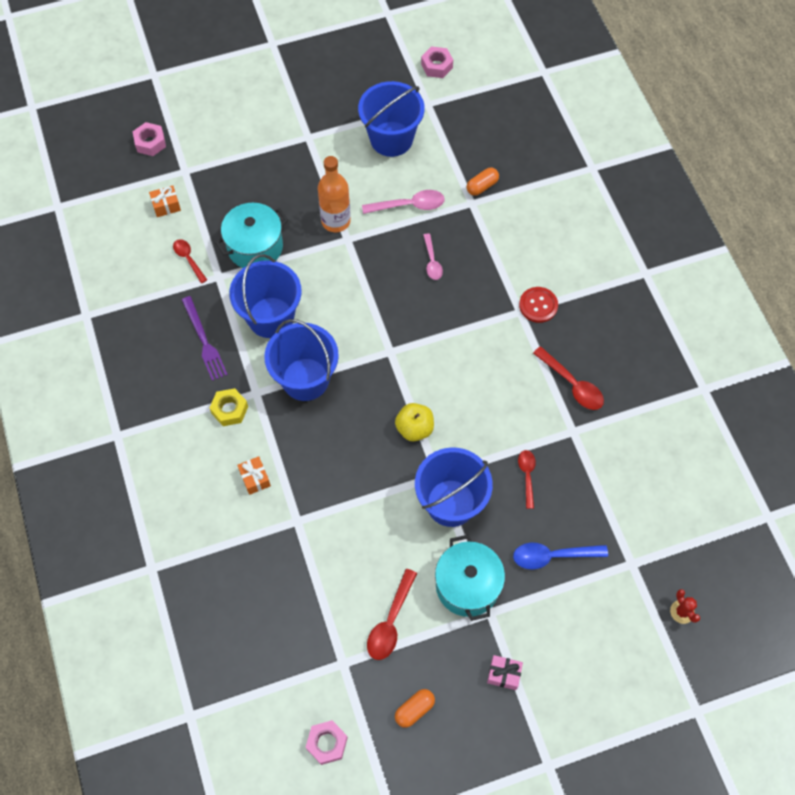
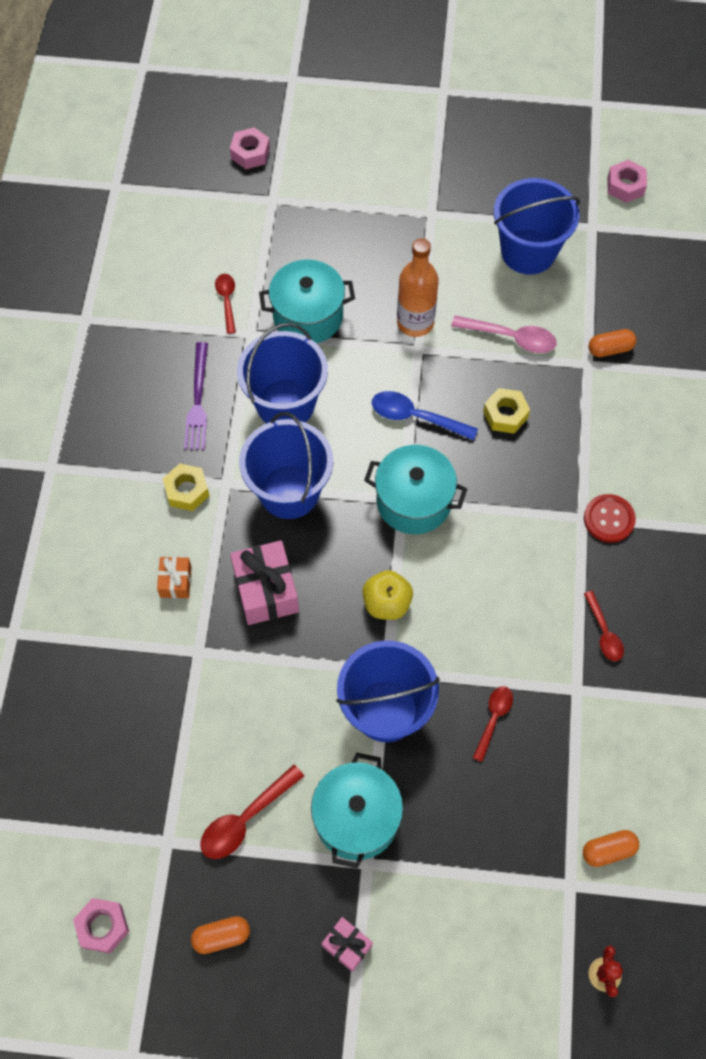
camera: 25 degrees right, 0 degrees up
orange gift [149,185,181,217] -> none
pink spoon [423,233,443,280] -> yellow nut [483,388,530,434]
blue spoon [513,543,608,569] -> blue spoon moved to [372,391,478,440]
red spoon [533,346,604,410] -> red spoon [584,591,624,661], size x0.66
none -> pink gift [230,540,299,625]
none -> turquoise pot [364,445,467,534]
none -> orange capsule [583,830,639,867]

